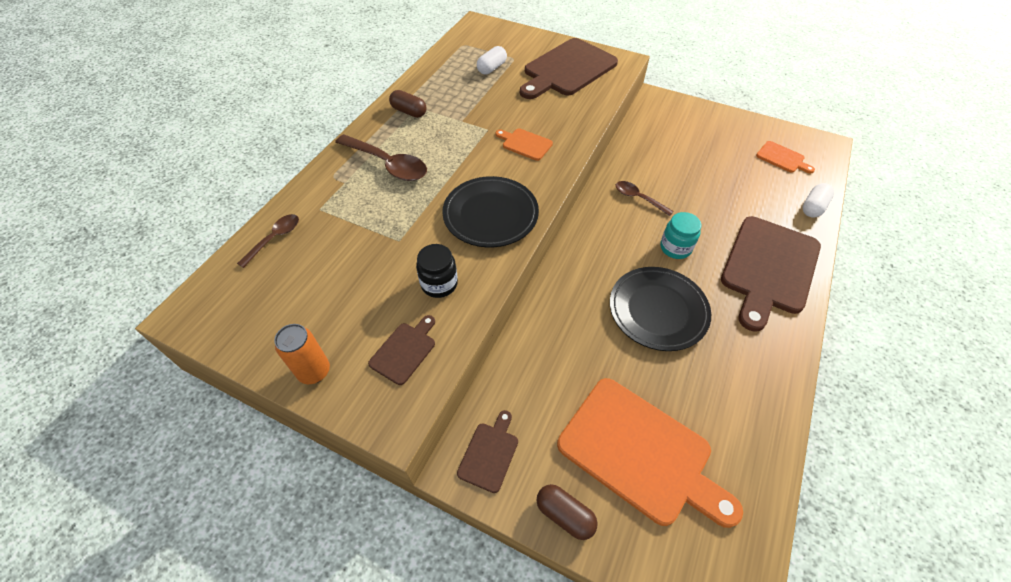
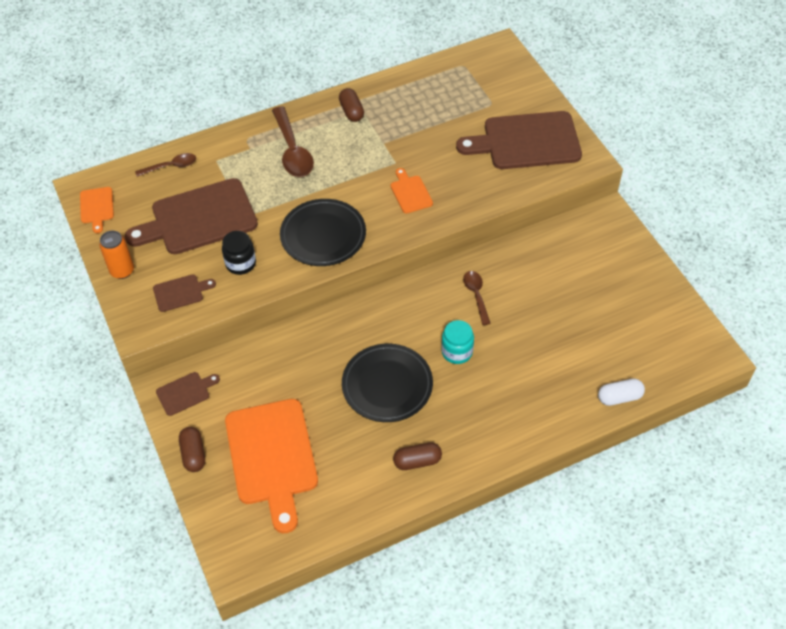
camera: 40 degrees right, 0 degrees up
white capsule [477,46,507,74] -> none
brown cutting board [721,216,821,332] -> brown cutting board moved to [125,178,258,254]
orange cutting board [756,141,815,174] -> orange cutting board moved to [80,187,114,233]
none -> brown capsule [393,442,442,470]

